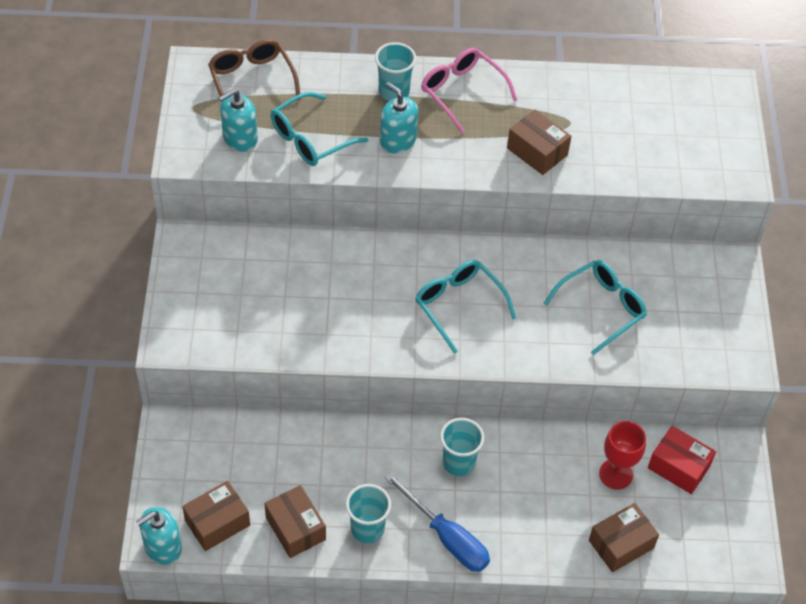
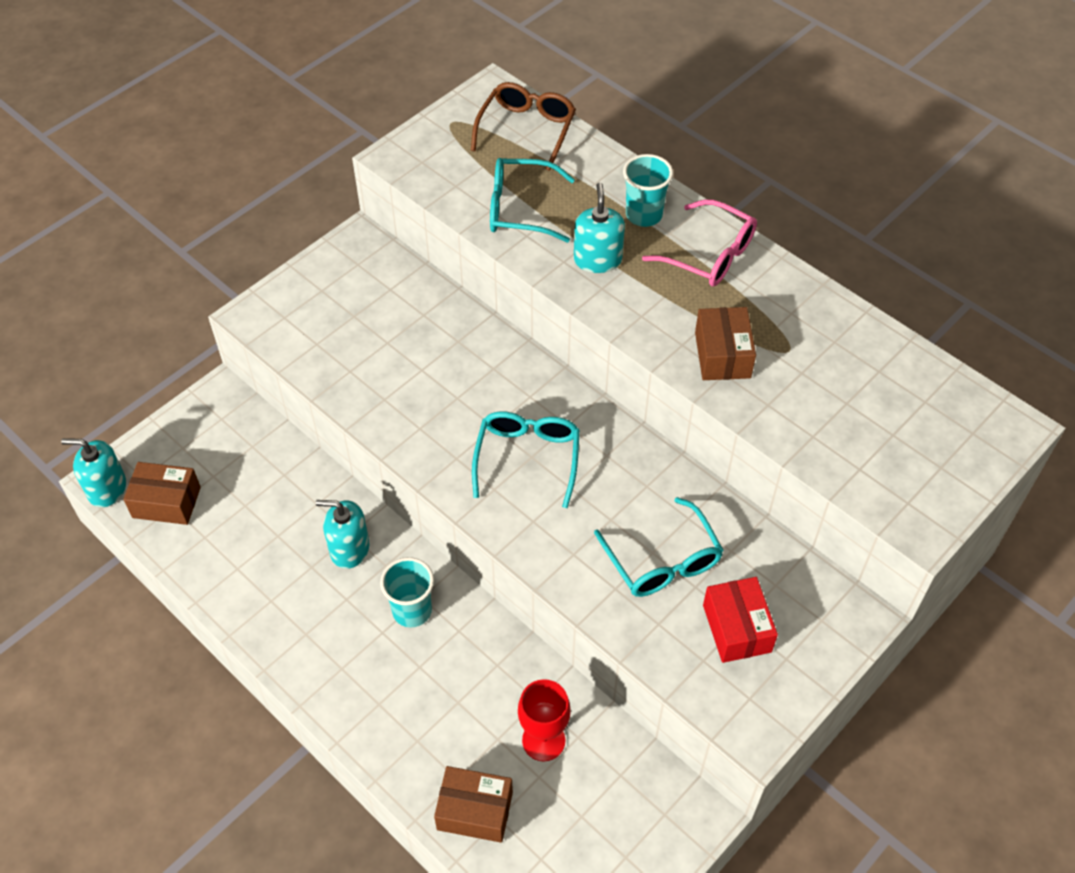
camera: 45 degrees right, 0 degrees up
turquoise soap dispenser [219,89,258,152] -> turquoise soap dispenser moved to [316,500,369,569]
brown box [264,485,326,558] -> none
turquoise cup [346,484,391,543] -> none
blue screwdriver [384,473,490,572] -> none
pink glasses [421,48,517,133] -> pink glasses turned 120 degrees clockwise [642,199,757,286]
turquoise glasses [543,260,647,355] -> turquoise glasses turned 60 degrees clockwise [594,497,724,597]
red box [648,426,716,494] -> red box moved to [703,577,778,663]

